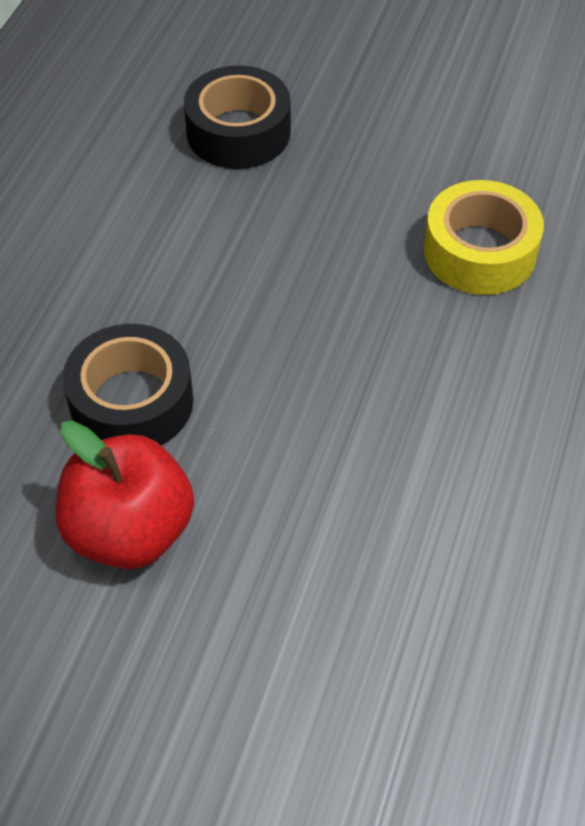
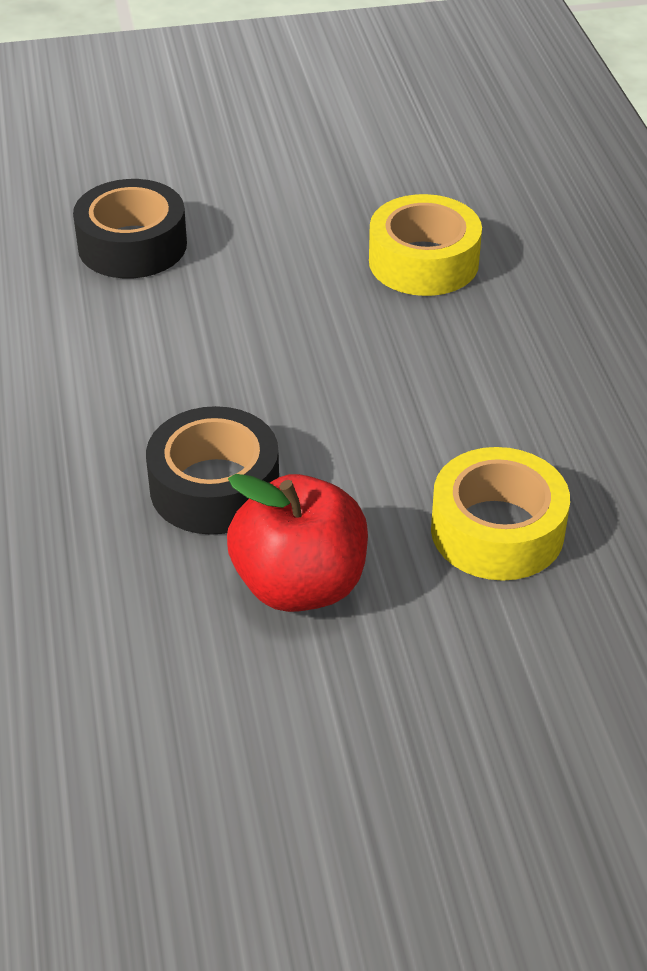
camera: 30 degrees left, 10 degrees down
none -> yellow tape [431,447,570,581]

